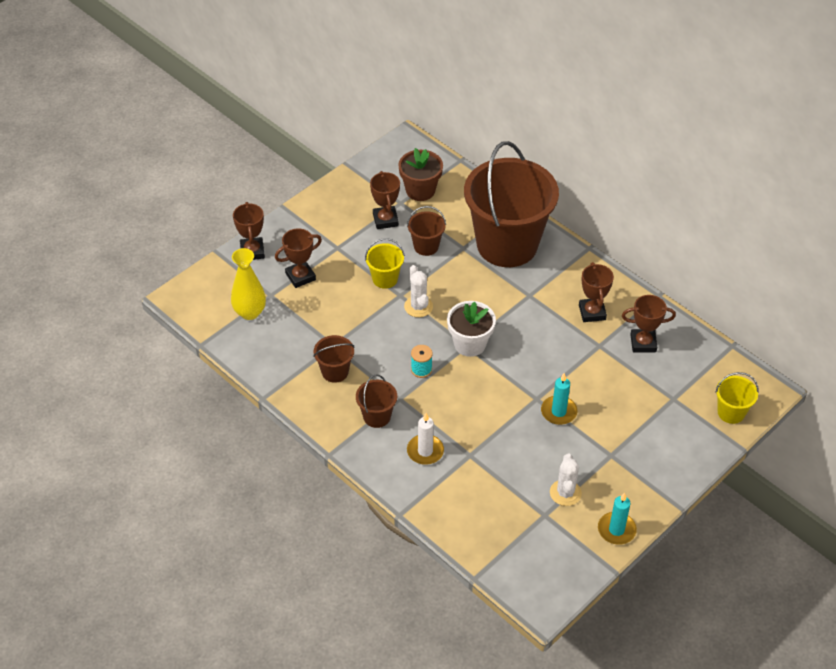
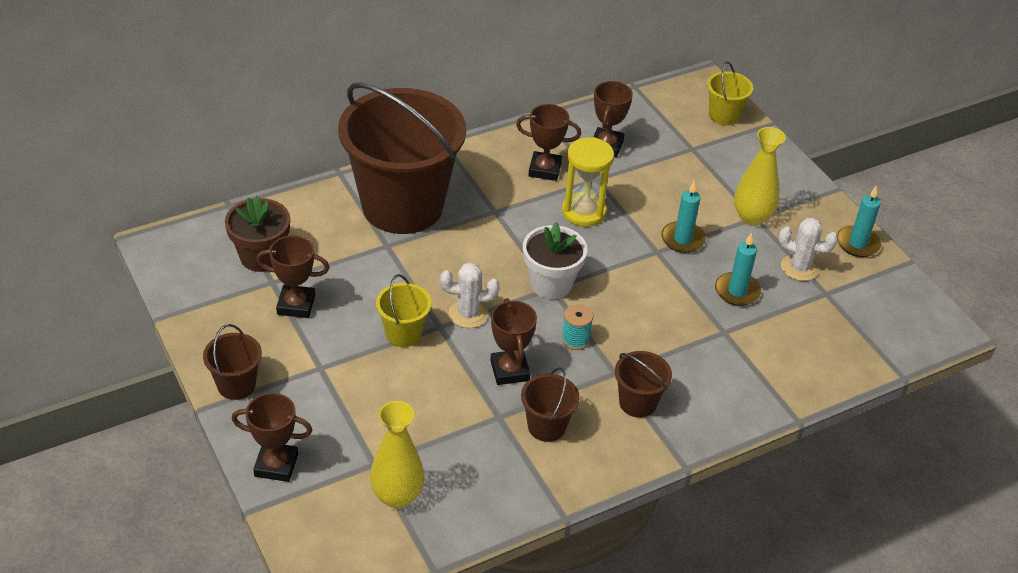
camera: 75 degrees left, 5 degrees down
brown trophy [275,228,322,288] -> brown trophy moved to [490,298,537,385]
brown bucket [407,206,446,256] -> brown bucket moved to [203,324,262,400]
white candle [407,413,444,465] -> none
none -> yellow hourglass [562,137,614,227]
none -> turquoise candle [715,233,761,306]
none -> yellow vase [734,127,786,226]

